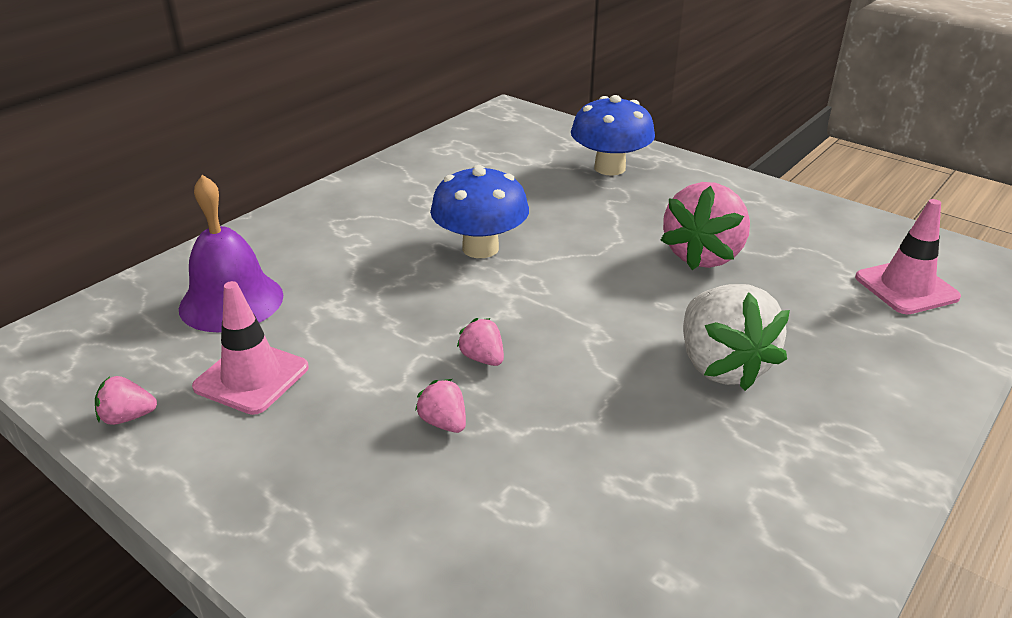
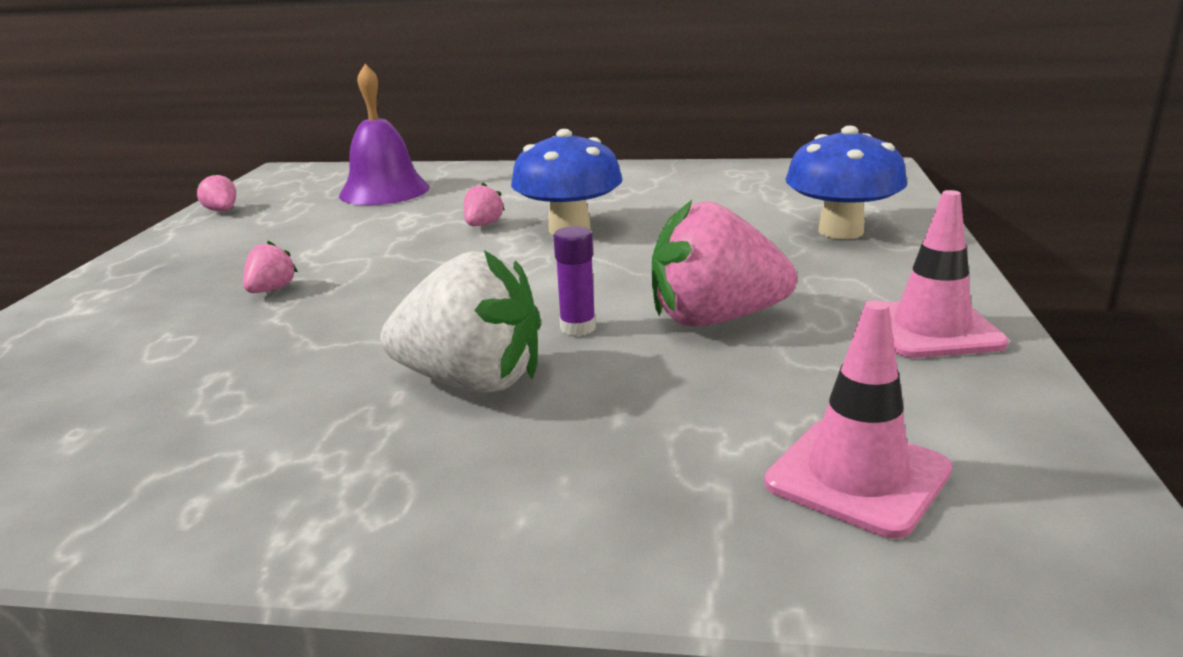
camera: 60 degrees right, 10 degrees down
pink traffic cone [192,281,309,415] -> pink traffic cone moved to [886,190,1009,358]
pink strawberry [457,318,504,366] -> pink strawberry moved to [463,182,505,226]
white strawberry [683,284,790,391] -> white strawberry turned 120 degrees counterclockwise [380,250,541,393]
none -> purple glue stick [554,226,596,336]

